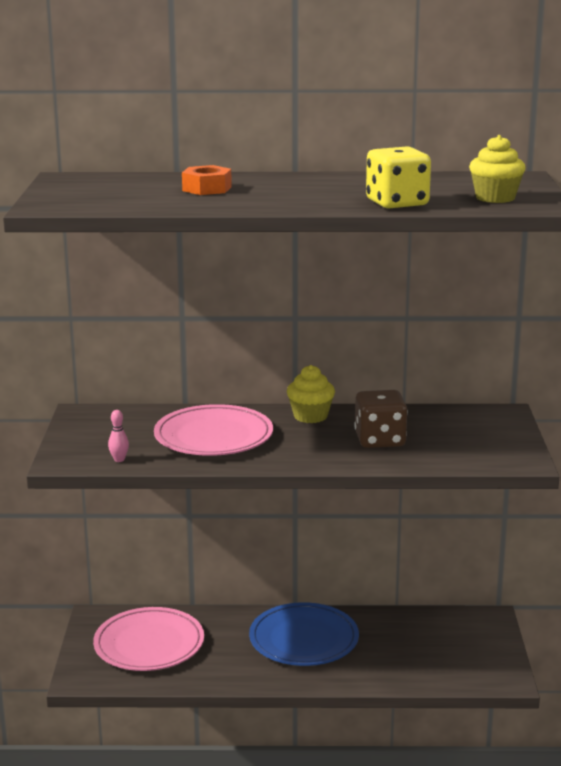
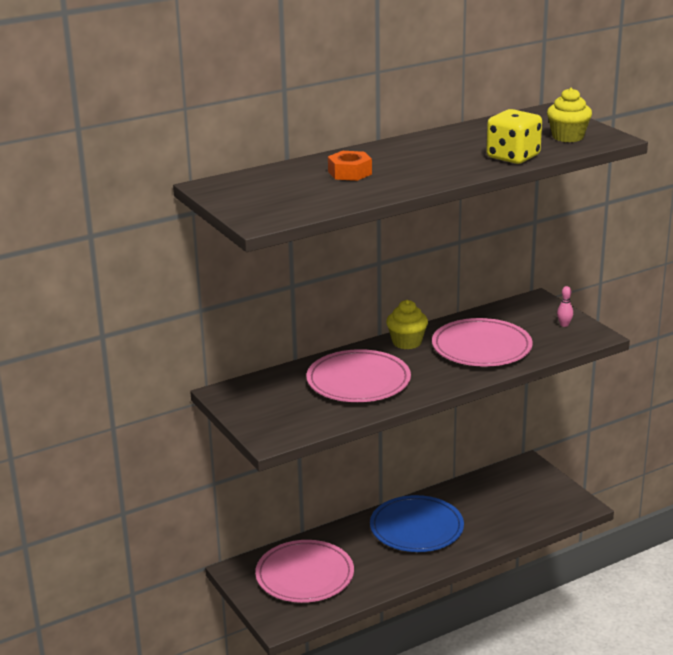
camera: 30 degrees left, 5 degrees up
pink bowling pin [108,410,129,462] -> pink bowling pin moved to [557,286,573,327]
brown dice [354,390,408,448] -> pink plate [432,318,533,367]

